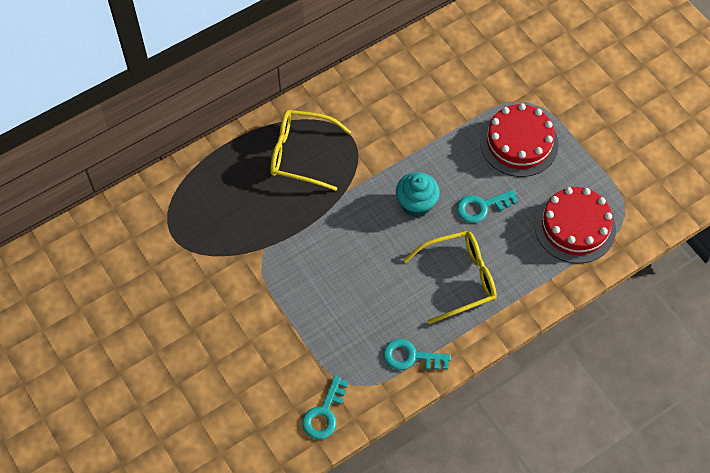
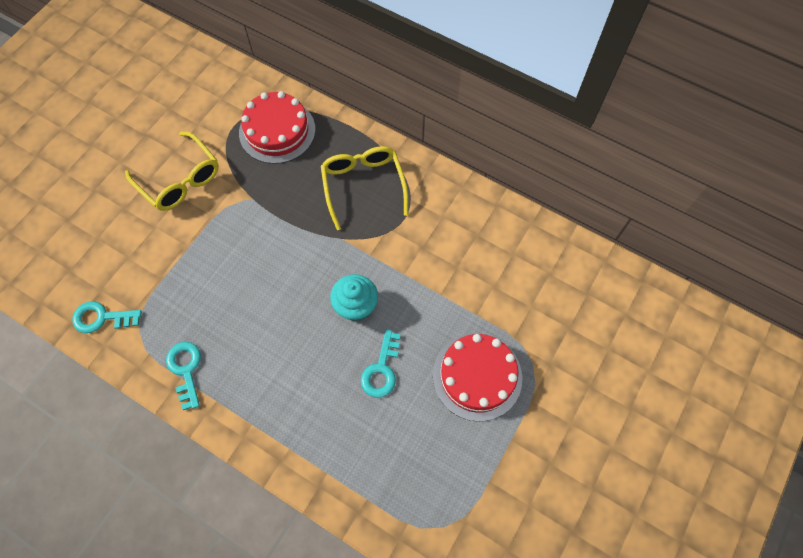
camera: 65 degrees right, 5 degrees up
yellow glasses [404,231,497,324] -> yellow glasses moved to [125,132,219,211]
turquoise key [457,190,518,223] -> turquoise key turned 120 degrees counterclockwise [361,330,401,398]
red cake [534,187,616,263] -> red cake moved to [239,91,315,164]

